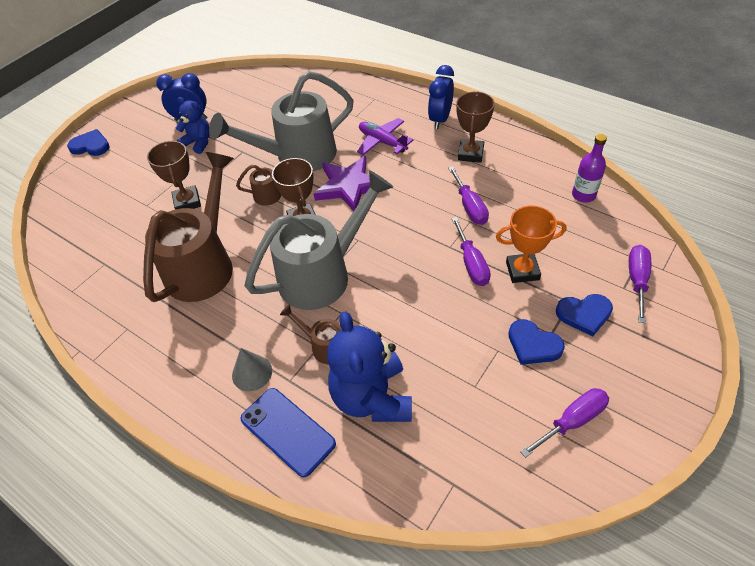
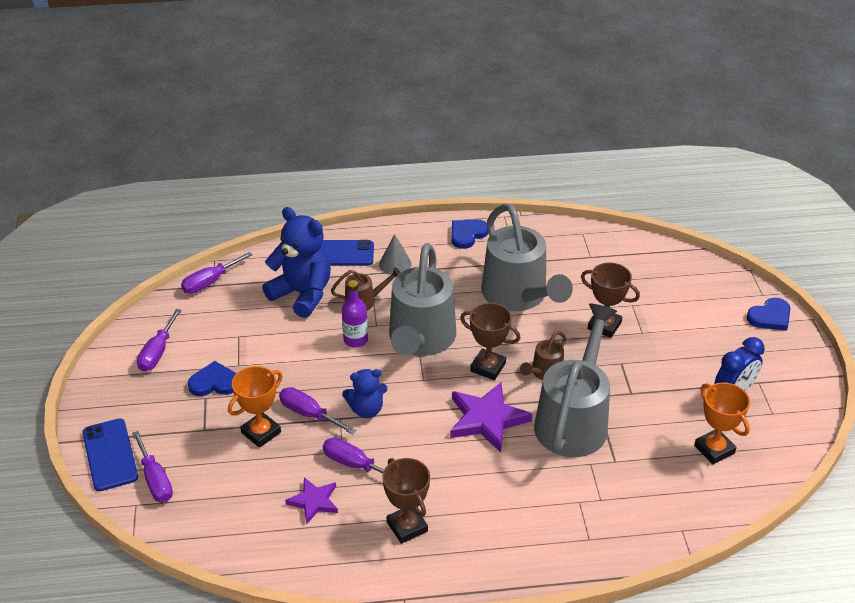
camera: 135 degrees right, 10 degrees down
brown watering can [143,152,234,302] -> grey watering can [481,203,573,311]
blue teddy bear [176,97,210,154] -> blue teddy bear moved to [342,369,387,418]
purple plane [357,118,413,155] -> none
blue clock [428,65,454,129] -> none
blue heart [556,294,613,337] -> blue heart moved to [451,219,488,249]
purple bottle [572,134,607,203] -> purple bottle moved to [342,280,368,348]
none -> blue phone [82,418,138,491]
none -> purple screwdriver [181,252,253,294]
none -> purple star [285,477,338,524]
none -> orange trophy [694,382,750,464]

